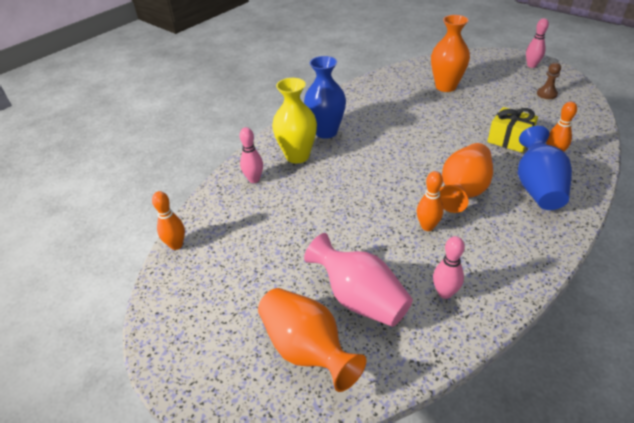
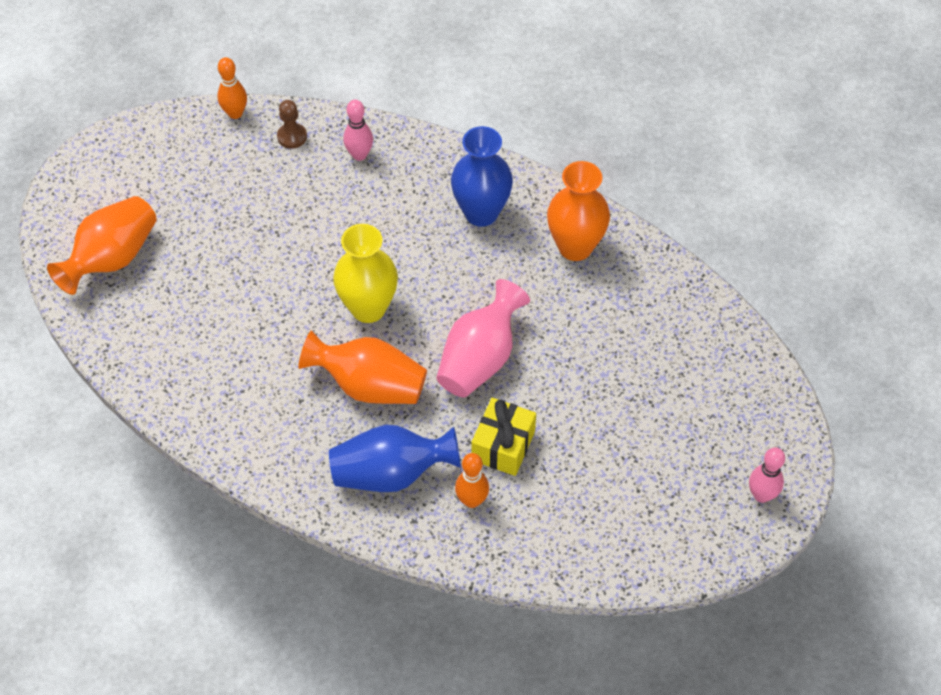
camera: 75 degrees right, 15 degrees up
yellow vase [272,78,317,164] -> yellow vase moved to [333,224,398,323]
pink vase [304,233,413,327] -> pink vase moved to [436,279,530,398]
orange bowling pin [417,171,444,231] -> none
orange vase [431,15,470,92] -> orange vase moved to [547,161,610,261]
pink bowling pin [433,236,465,299] -> none
brown pawn [537,62,561,99] -> brown pawn moved to [277,100,307,149]

